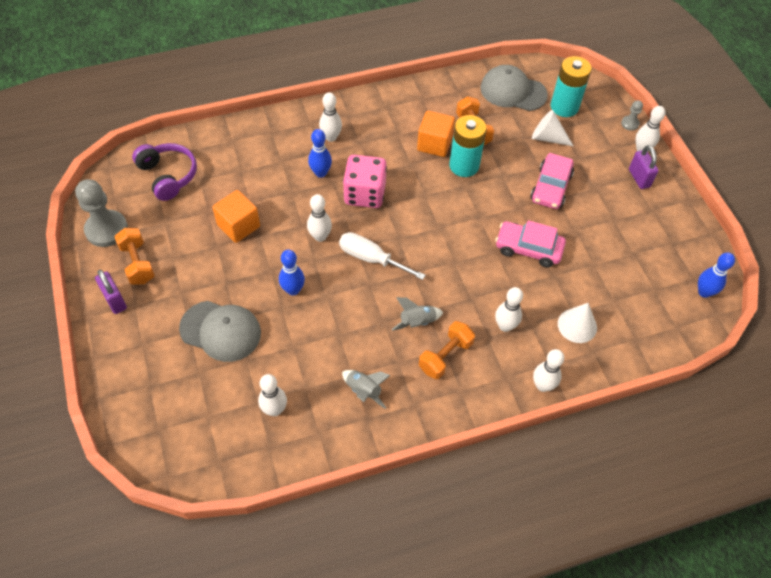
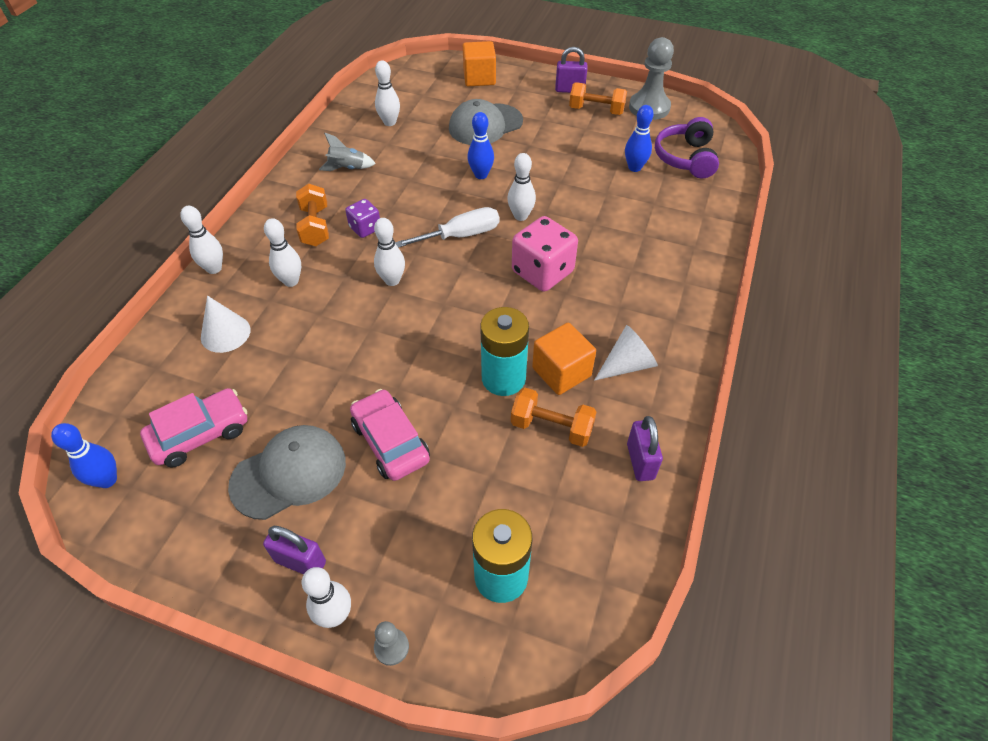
camera: 130 degrees right, 5 degrees down
purple headphones [132,143,197,201] -> purple headphones turned 90 degrees clockwise [655,117,719,178]
orange cube [212,190,260,243] -> orange cube moved to [463,41,496,86]
blue bowling pin [308,129,332,178] -> blue bowling pin moved to [625,105,654,172]
white bowling pin [319,92,342,142] -> white bowling pin moved to [374,218,405,286]
grey rocket [392,297,443,331] -> purple dice [345,199,380,238]
grey cap [480,65,548,111] -> grey cap moved to [228,425,346,520]
pink car [495,220,566,268] -> pink car moved to [140,388,247,468]
white cone [532,110,573,146] -> white cone moved to [594,325,658,381]
none -> purple padlock [627,416,663,481]

